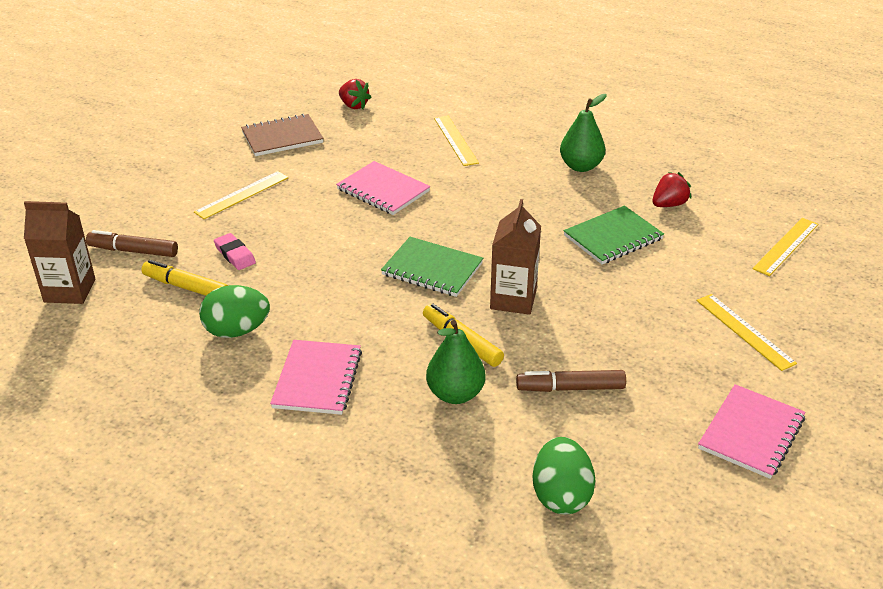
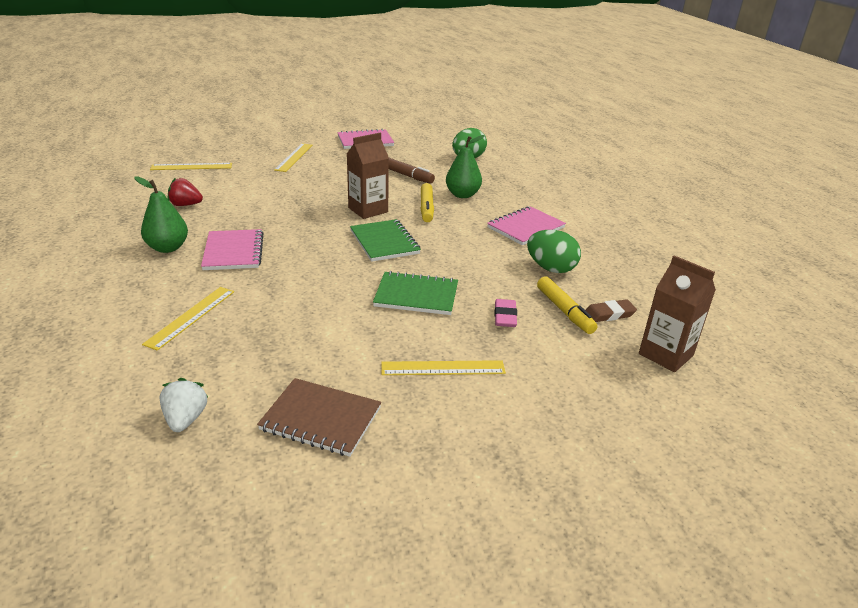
camera: 140 degrees left, 5 degrees down
brown marker [86,230,178,257] -> none
pink notebook [336,161,430,215] -> pink notebook moved to [201,229,264,270]
red strawberry [339,79,372,109] -> white strawberry [160,378,208,432]
green notebook [564,206,664,265] -> green notebook moved to [373,271,458,315]
none -> brown eraser [585,299,637,322]

